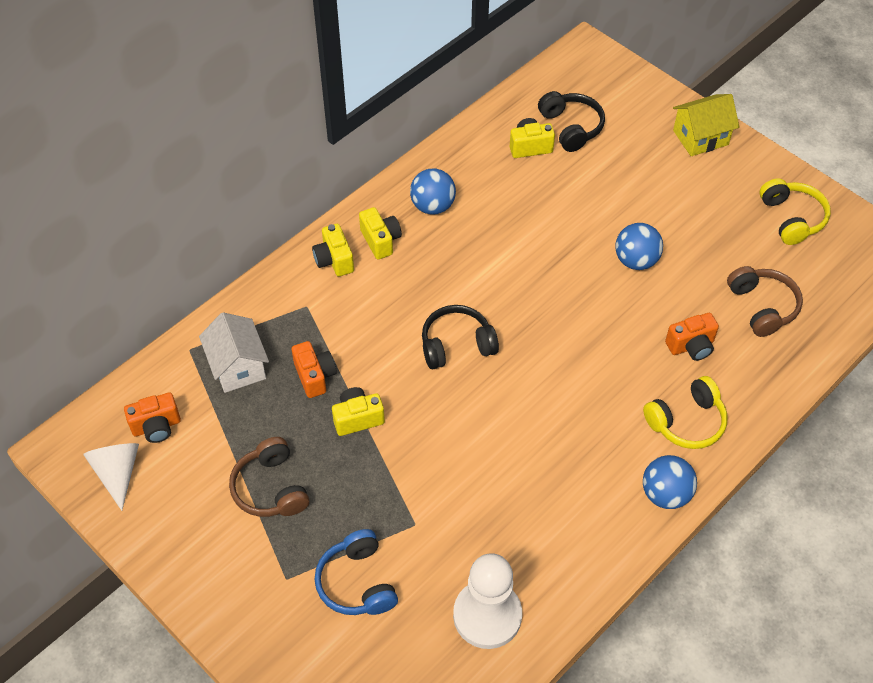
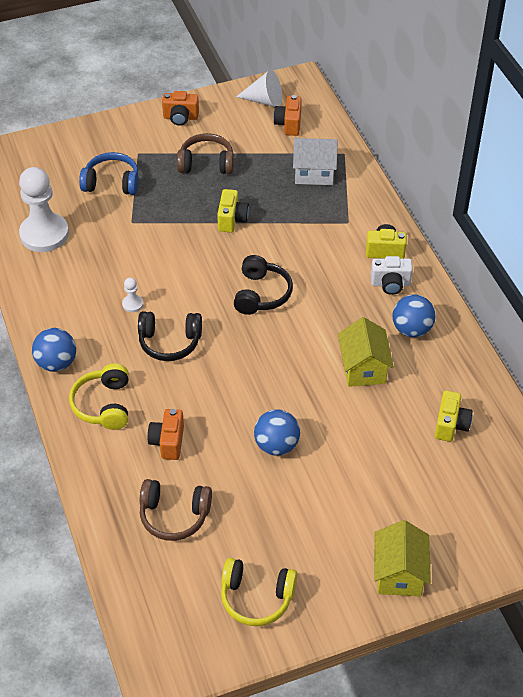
camera: 115 degrees right, 5 degrees down
orange camera [292,341,337,398] -> orange camera moved to [162,91,199,126]
yellow camera [359,207,402,260] -> white camera [371,256,413,295]
black headphones [538,91,605,152] -> black headphones moved to [138,311,202,361]
none -> white pawn [122,278,143,312]
none -> yellow house [338,317,394,387]

